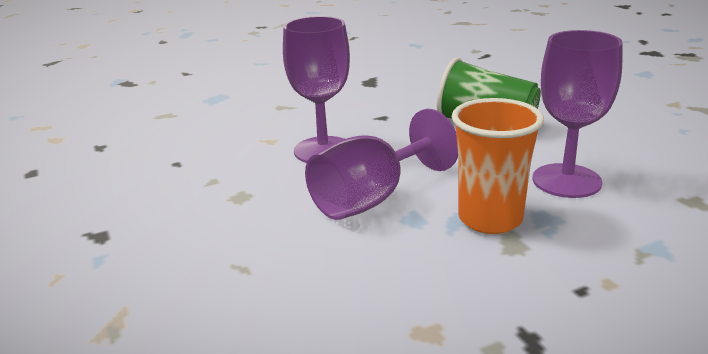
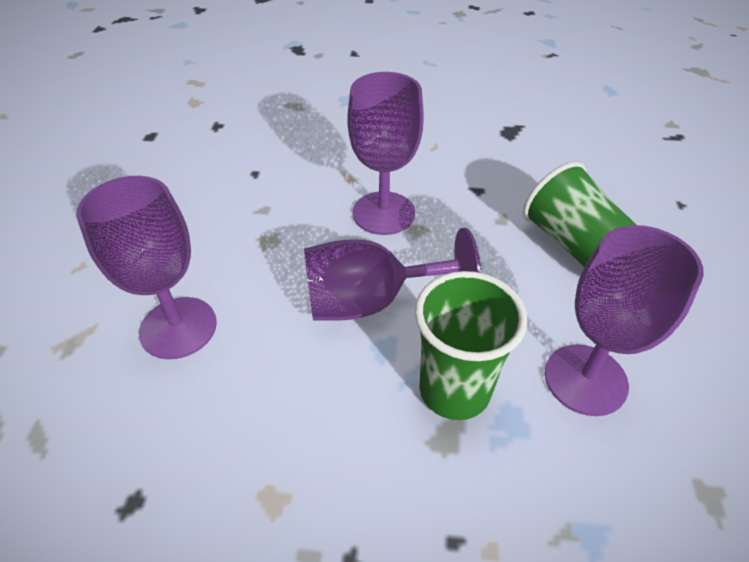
camera: 30 degrees right, 20 degrees up
orange cup [452,98,544,234] -> green cup [415,271,528,420]
none -> purple goblet [76,176,217,359]

